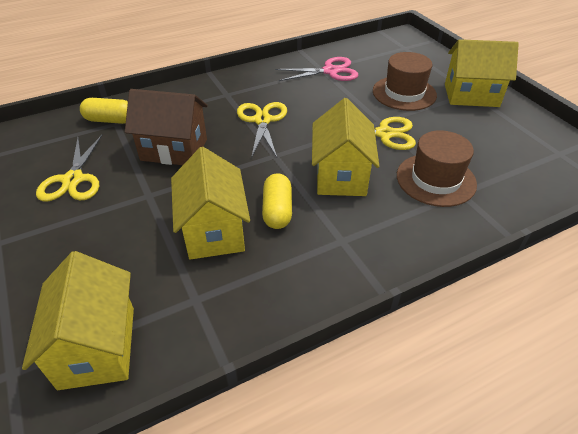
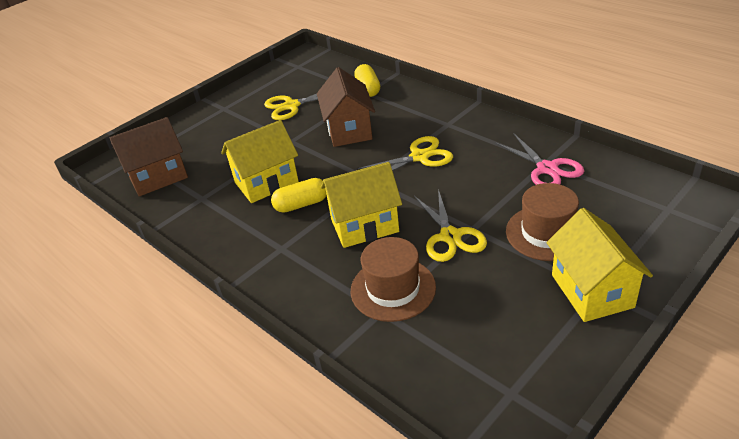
camera: 75 degrees right, 5 degrees down
yellow house [22,251,134,390] -> brown house [110,117,188,196]

